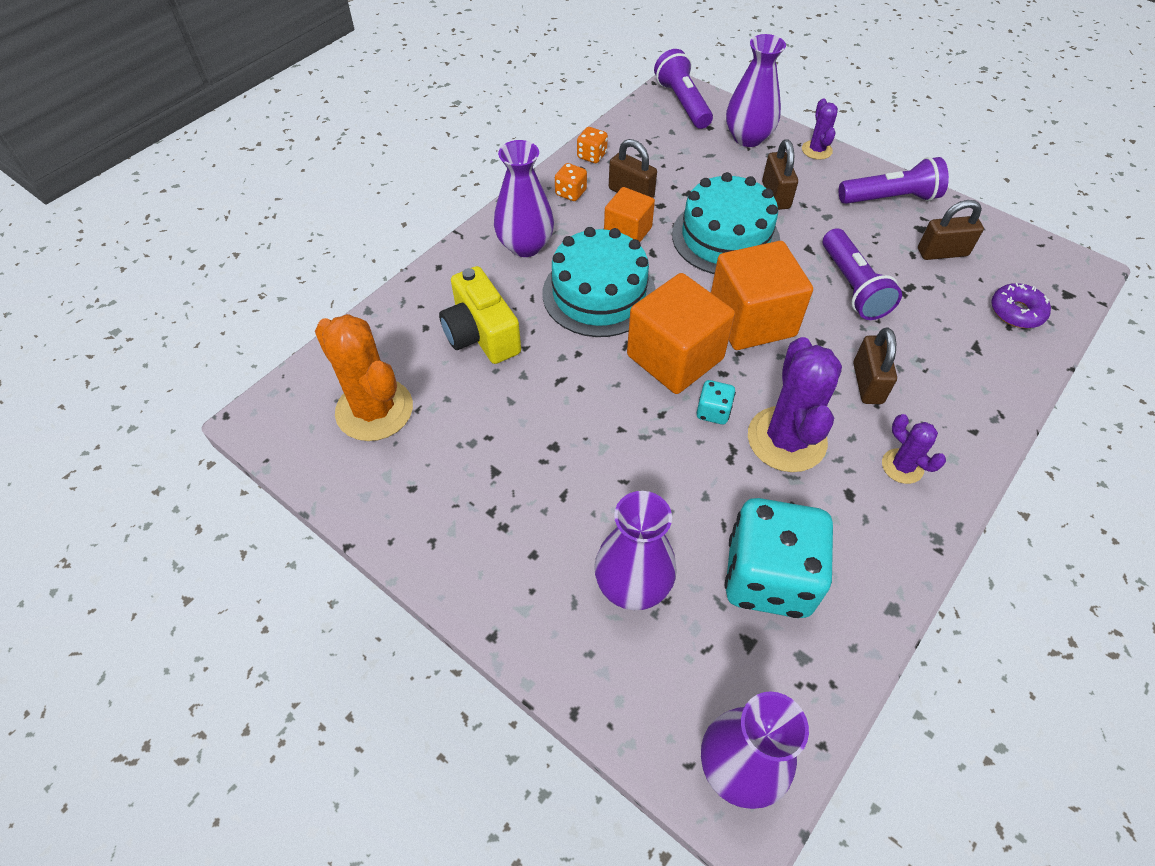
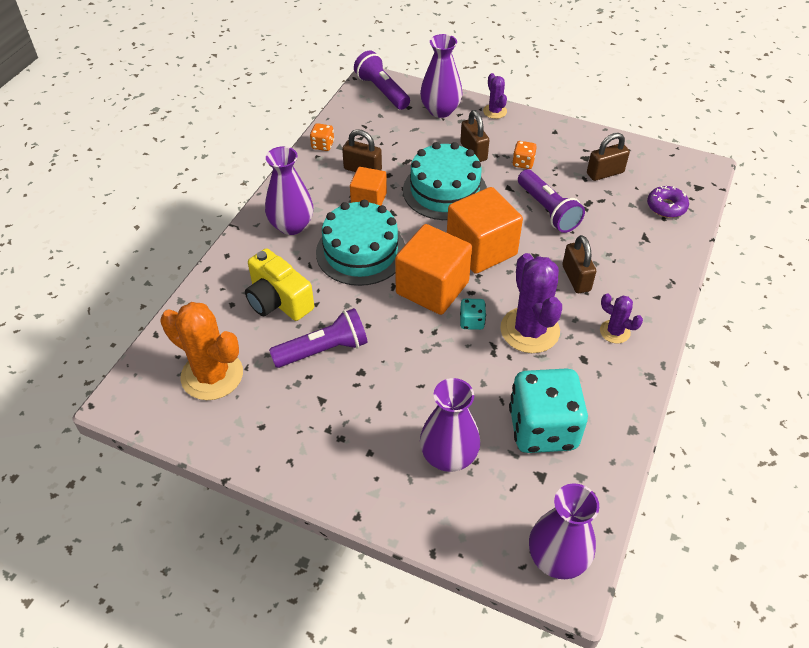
camera: 15 degrees left, 5 degrees down
orange dice [555,163,587,201] -> orange dice moved to [512,141,537,169]
purple flashlight [839,157,949,204] -> purple flashlight moved to [269,308,368,368]

